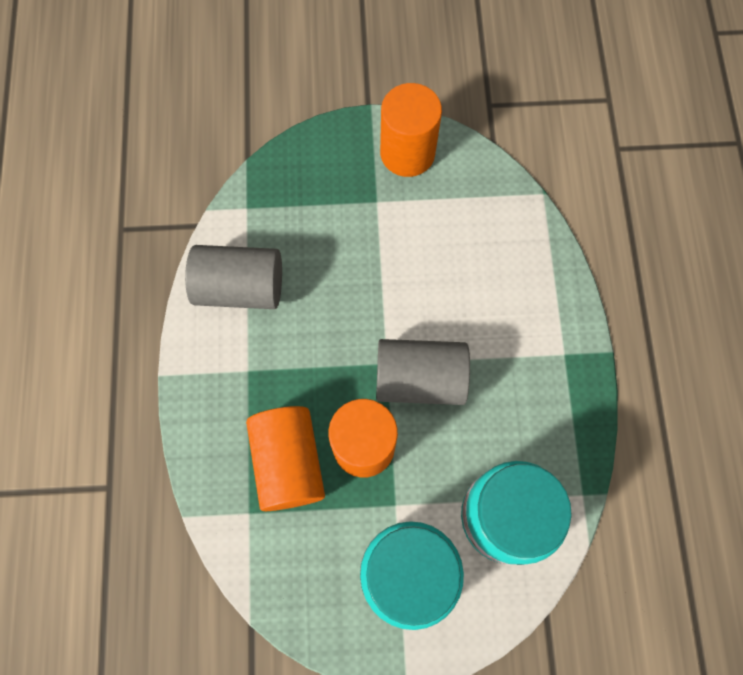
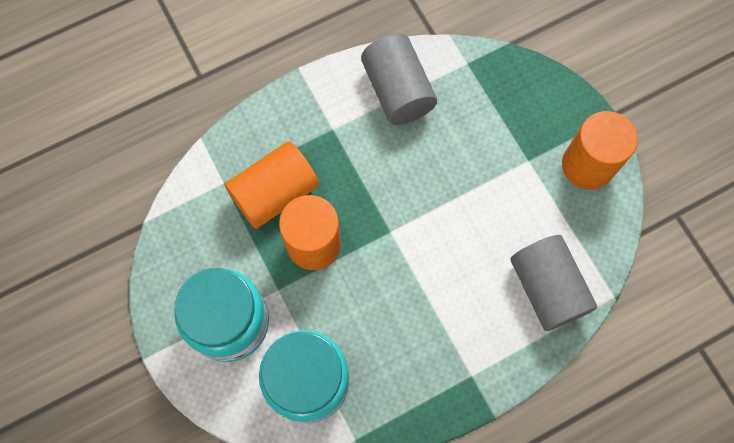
camera: 65 degrees right, 0 degrees up
grey cylinder [376,339,470,405] -> grey cylinder moved to [510,235,597,331]

